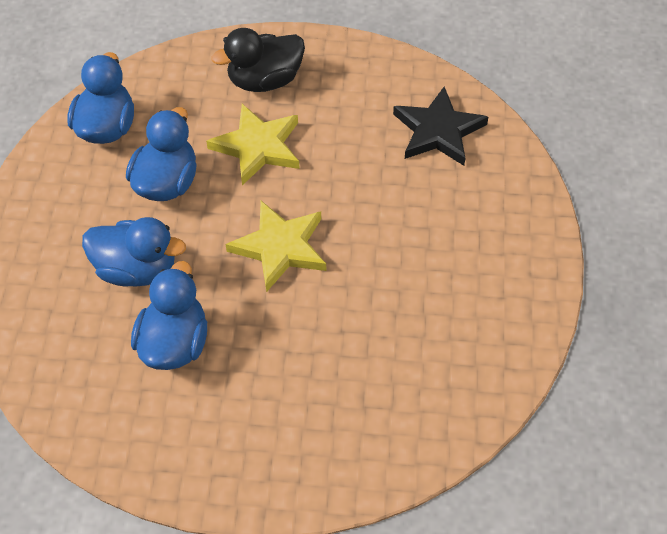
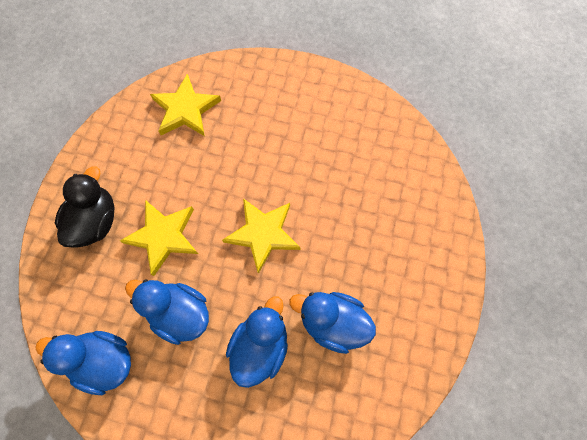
camera: 80 degrees left, 15 degrees up
black duck [211,28,305,92] -> black duck turned 150 degrees counterclockwise [55,166,115,248]
black star [393,87,488,166] -> yellow star [150,74,221,136]

